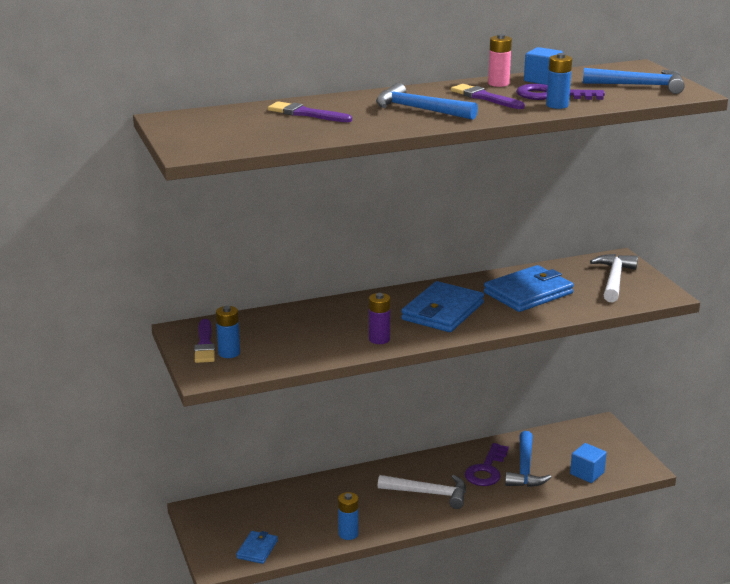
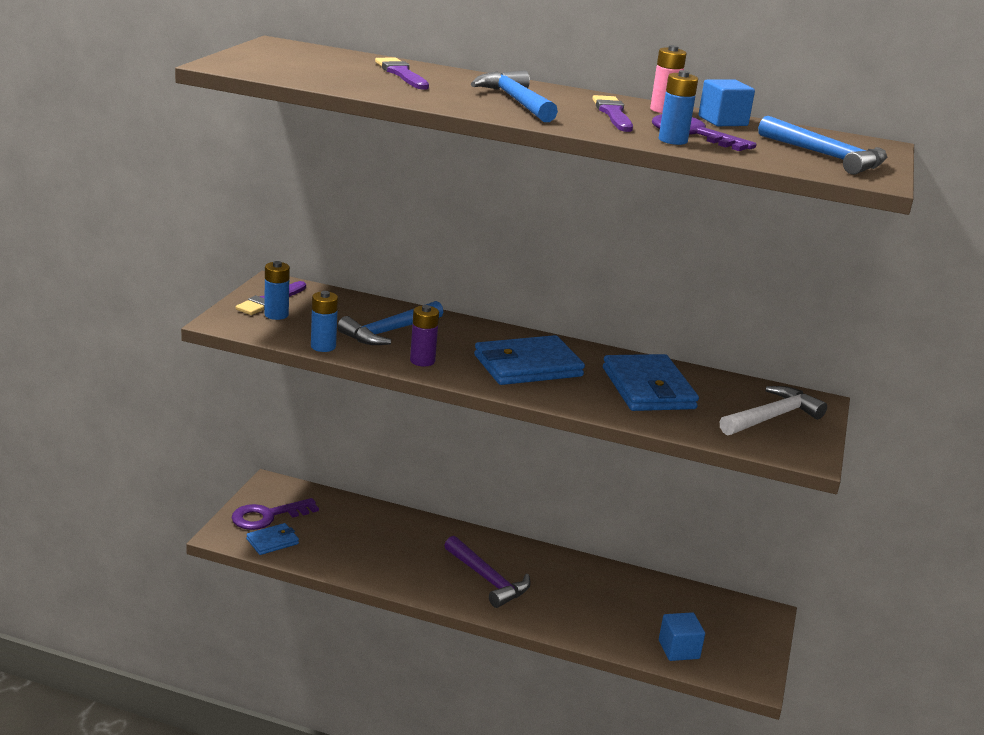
camera: 35 degrees right, 0 degrees up
blue battery [338,492,359,540] -> blue battery moved to [311,291,338,352]
white hammer [378,475,466,509] -> purple hammer [444,536,531,608]
purple key [465,443,509,486] -> purple key moved to [232,498,319,530]
blue wallet [484,265,574,312] -> blue wallet turned 75 degrees clockwise [603,354,699,411]
blue hammer [505,431,552,487] -> blue hammer moved to [337,301,443,345]

